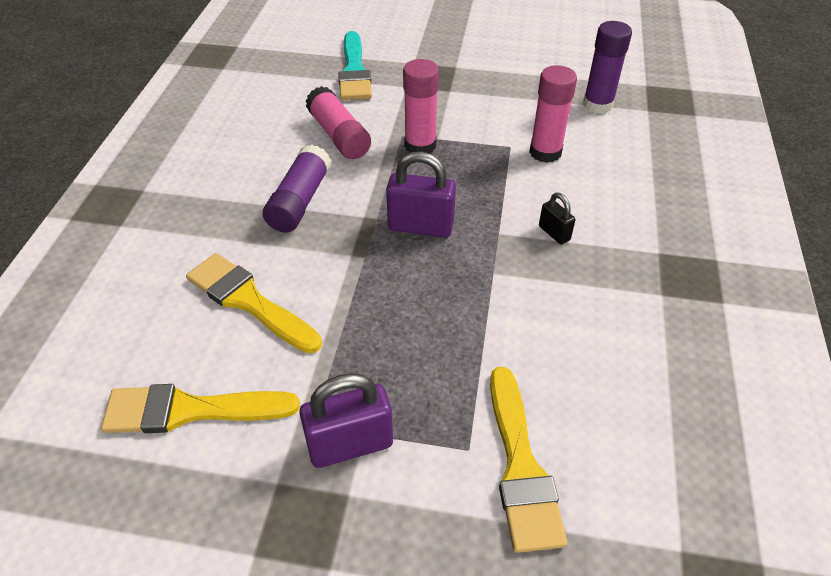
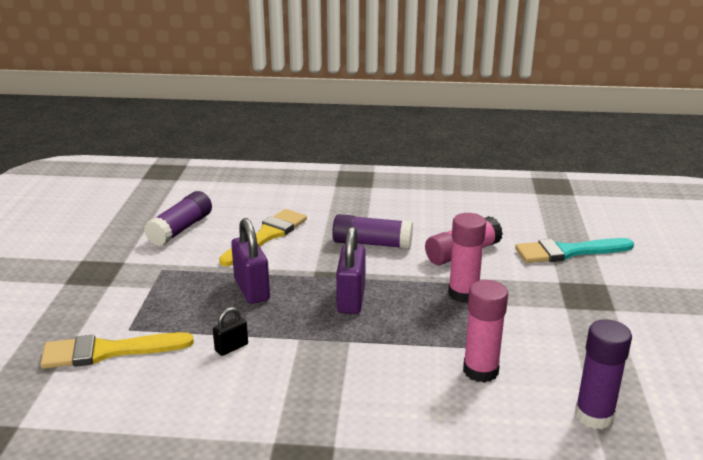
camera: 85 degrees right, 20 degrees down
yellow brush [101,384,300,433] -> purple glue stick [144,191,212,246]
purple padlock [299,373,393,468] -> purple padlock moved to [231,218,270,304]
black padlock [539,193,575,244] -> black padlock moved to [213,307,248,356]

